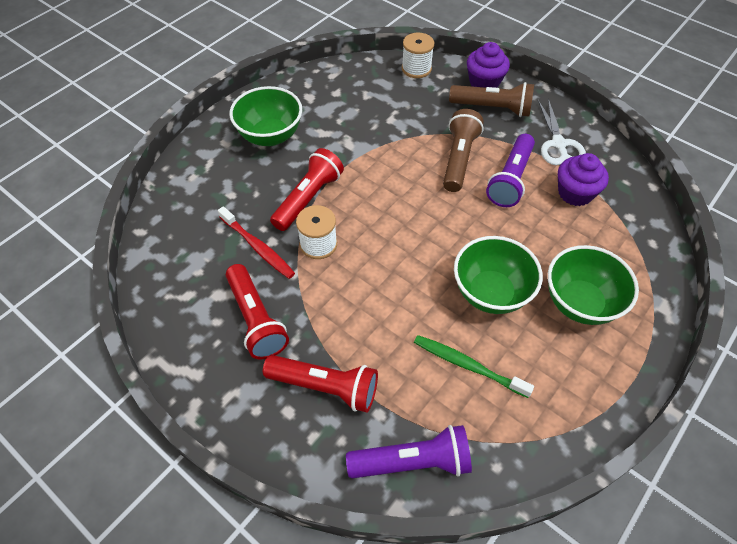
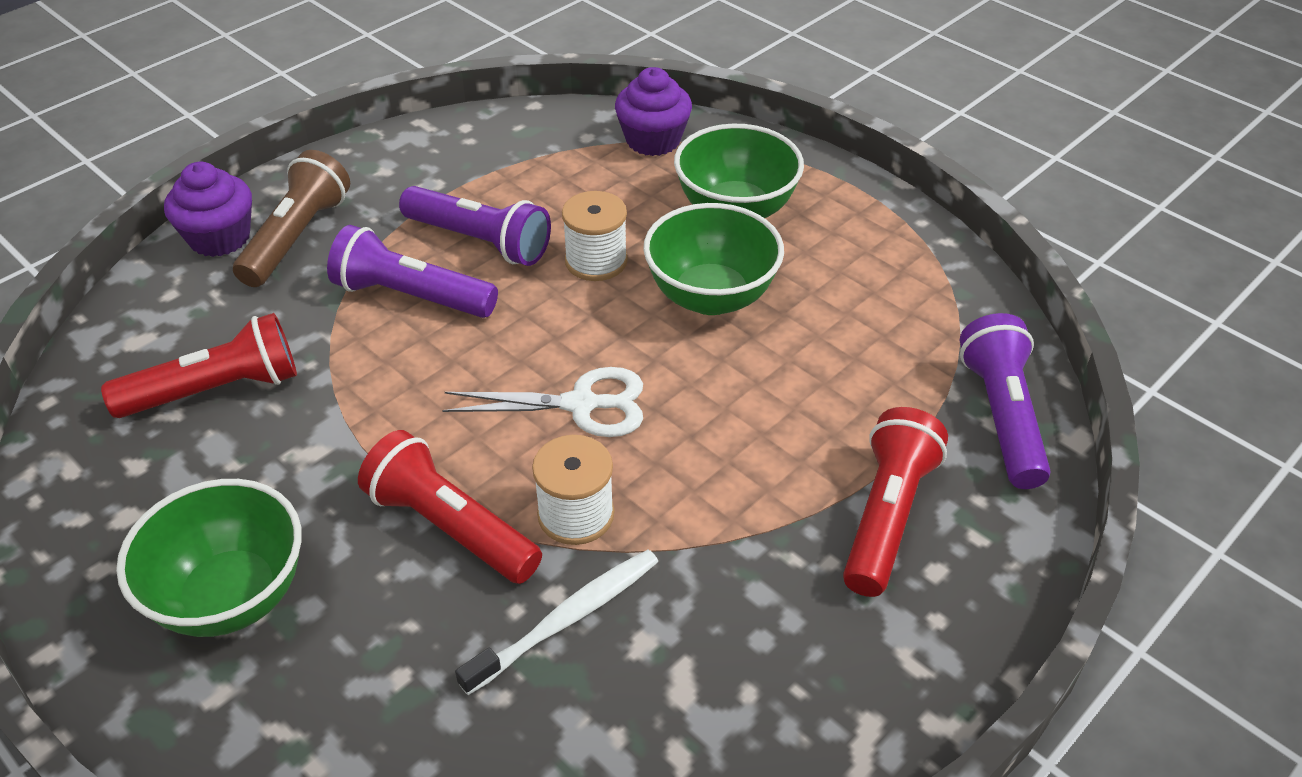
camera: 85 degrees left, 10 degrees down
red toothbrush [218,206,295,279] -> white toothbrush [455,550,658,695]
red flashlight [226,264,289,360] -> red flashlight moved to [101,313,297,418]
white spool [402,33,434,78] -> white spool moved to [562,191,628,281]
green toothbrush [414,335,534,398] -> none
brown flashlight [443,109,484,192] -> purple flashlight [327,225,498,318]
white scissors [538,99,586,165] -> white scissors moved to [442,367,643,437]
purple cupcake [558,153,609,206] -> purple cupcake moved to [615,67,692,156]

